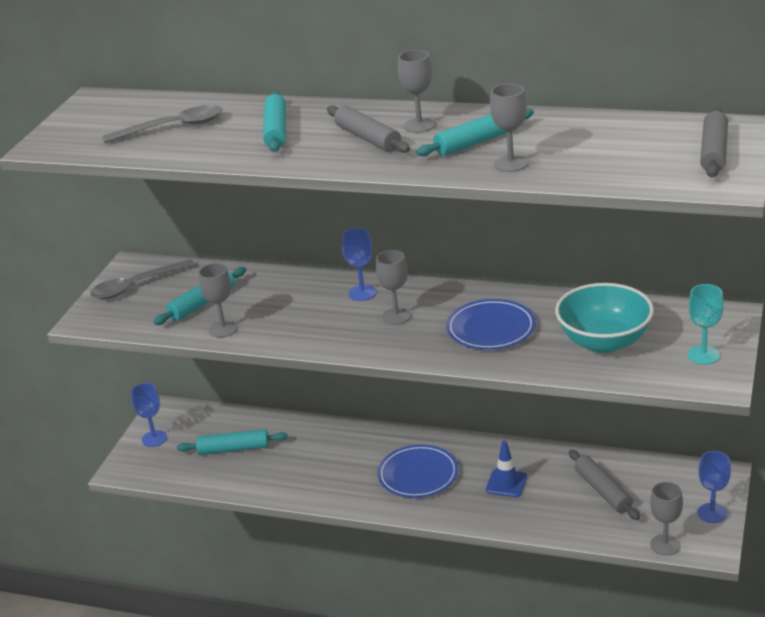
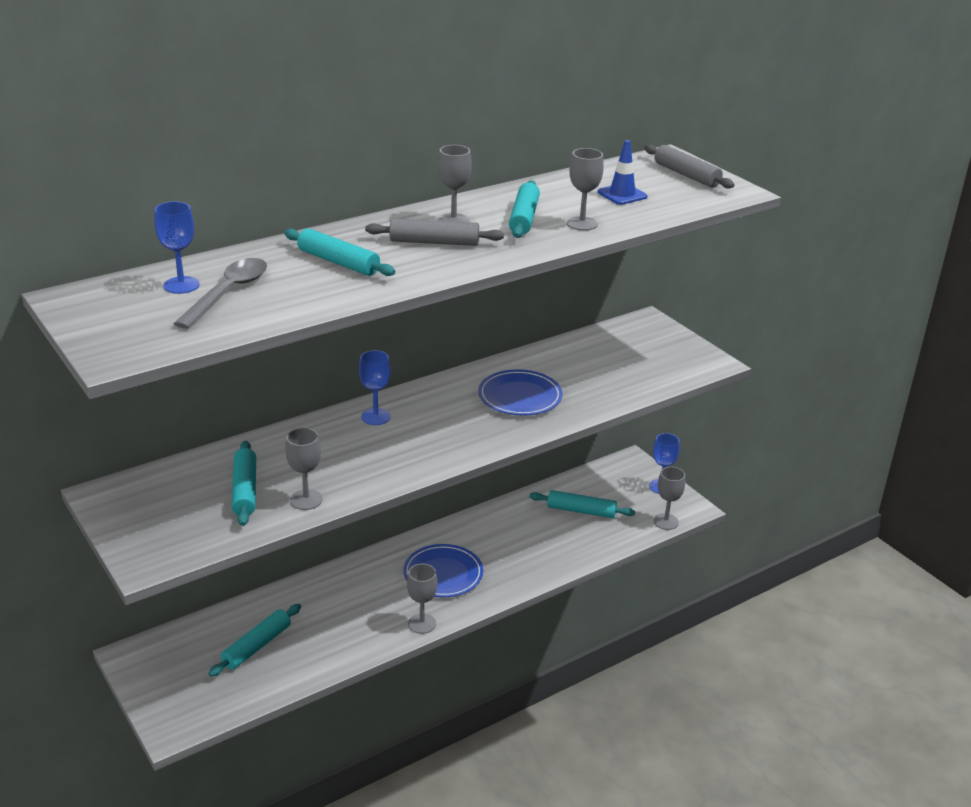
camera: 55 degrees left, 0 degrees up
grey spoon [90,260,195,299] -> none
blue goblet [131,383,167,447] -> blue goblet moved to [154,201,200,294]
grey goblet [376,250,411,325] -> grey goblet moved to [407,564,438,634]
blue traffic cone [486,441,527,497] -> blue traffic cone moved to [598,140,647,205]
turquoise bowl [555,283,654,353] -> none
grey rolling pin [569,450,640,520] -> turquoise rolling pin [529,490,635,518]
turquoise goblet [688,284,724,365] -> none

